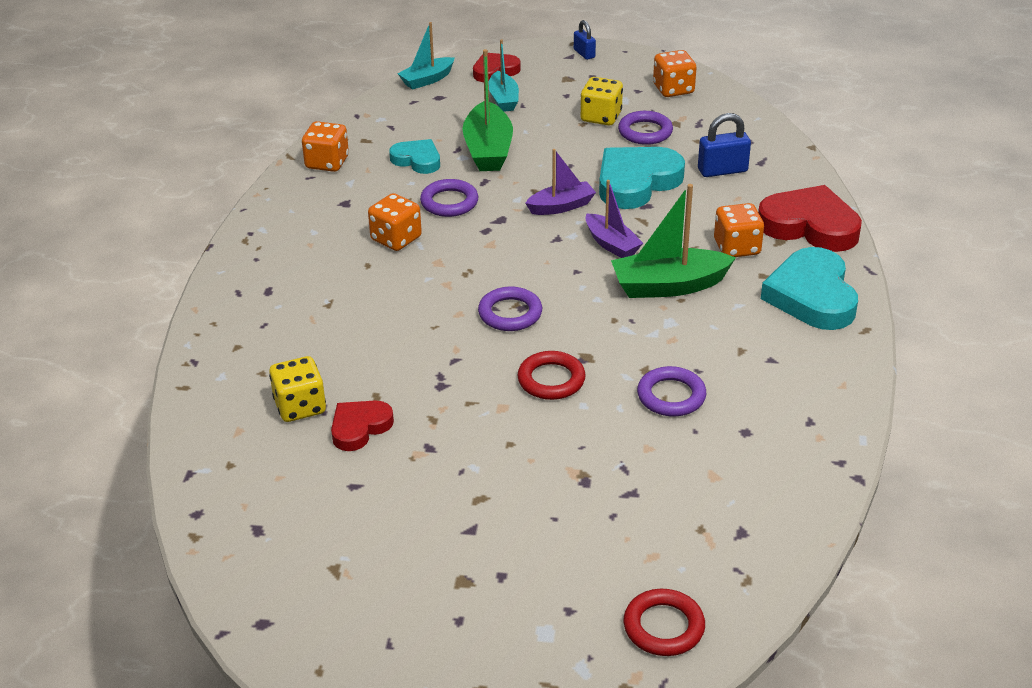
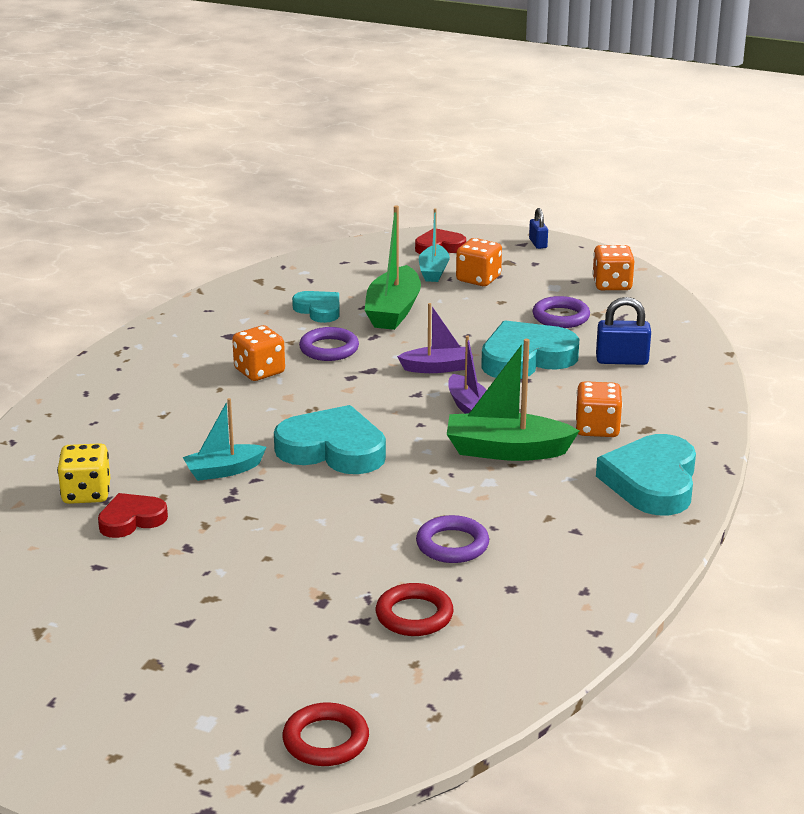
camera: 15 degrees right, 10 degrees down
orange dice [302,121,349,172] -> orange dice moved to [456,238,502,286]
turquoise boat [398,22,455,90] -> turquoise boat moved to [183,398,267,481]
purple ring [478,287,542,331] -> turquoise heart [274,405,386,474]
red ring [517,351,586,400] -> red ring moved to [376,583,454,636]
yellow dice [581,77,623,126] -> none
red heart [758,185,862,252] -> none

